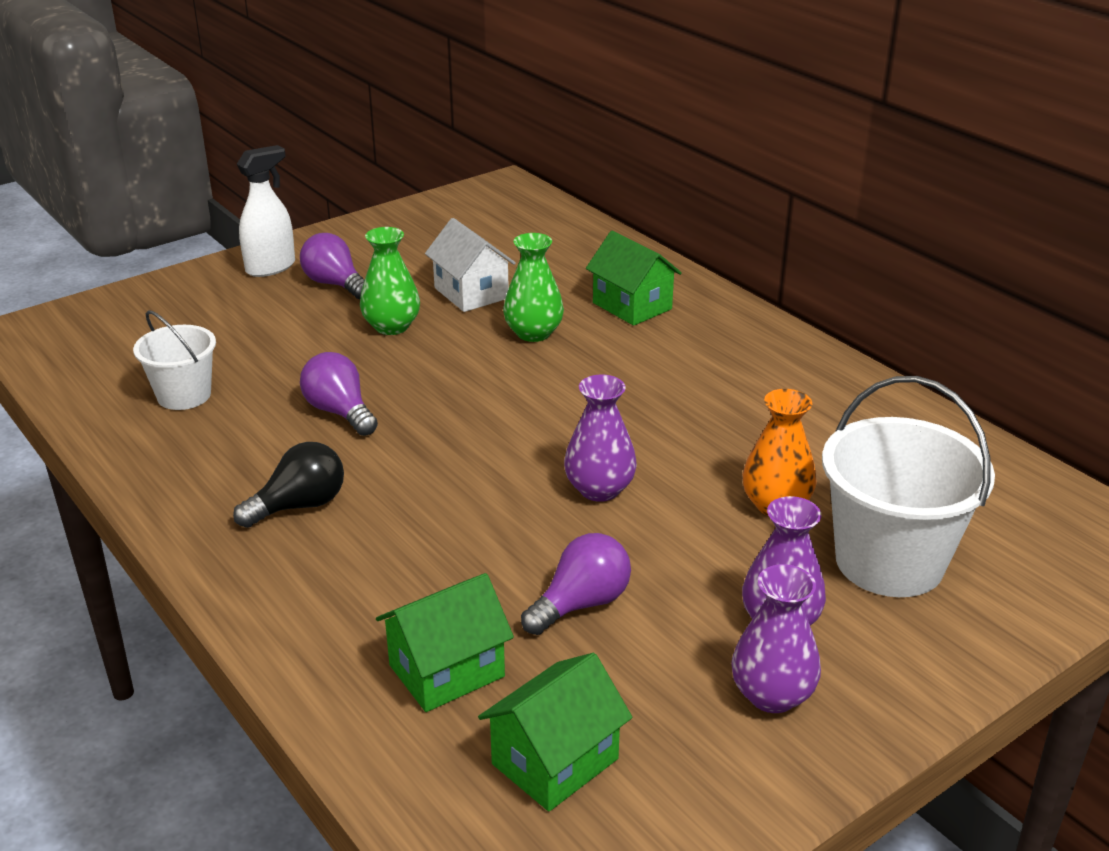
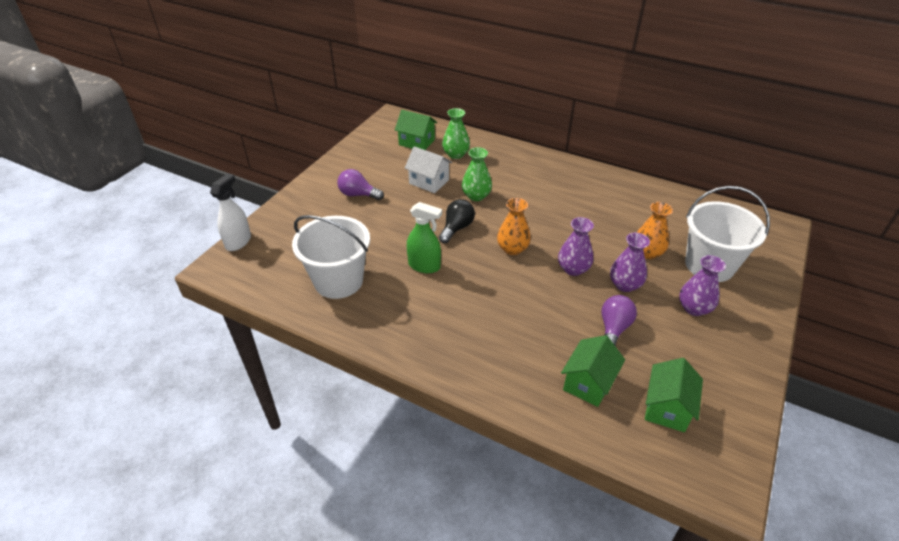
camera: 25 degrees left, 10 degrees up
white bucket [133,311,216,410] -> white bucket [292,215,370,299], size x1.71
black light bulb [233,442,344,528] -> black light bulb moved to [439,199,475,243]
white spray bottle [237,145,295,277] -> white spray bottle moved to [210,173,251,251]
purple light bulb [300,352,378,436] -> green spray bottle [407,202,442,273]
green vase [360,227,420,335] -> green vase moved to [442,108,470,159]
green house [586,231,682,326] -> green house moved to [395,110,437,150]
purple vase [731,564,821,713] -> purple vase moved to [610,233,650,292]
none -> orange vase [497,198,531,255]

